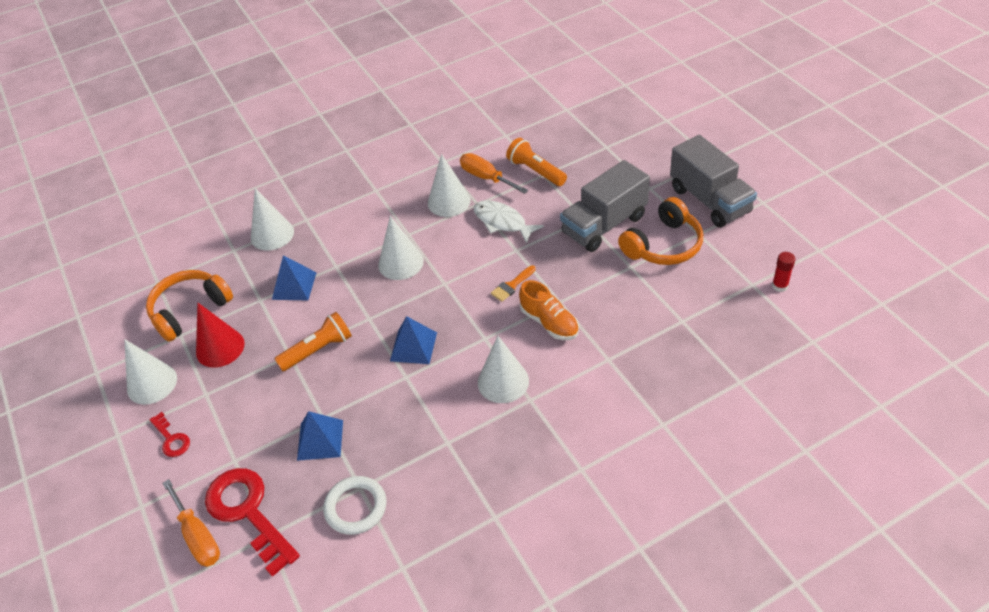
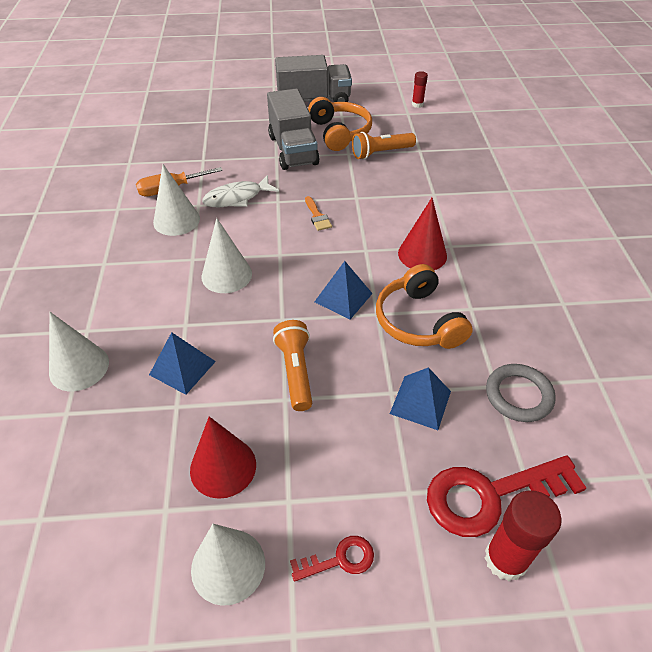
camera: 70 degrees left, 0 degrees up
orange headphones [146,270,233,342] -> orange headphones moved to [376,264,473,349]
orange screwdriver [162,479,220,567] -> red glue stick [485,490,562,581]
white ring [323,476,387,535] -> grey ring [486,364,556,422]
white cone [478,336,529,403] -> red cone [398,198,447,270]
orange flashlight [506,138,567,186] -> orange flashlight moved to [352,132,416,159]
orange shoe [519,280,579,340] -> none

